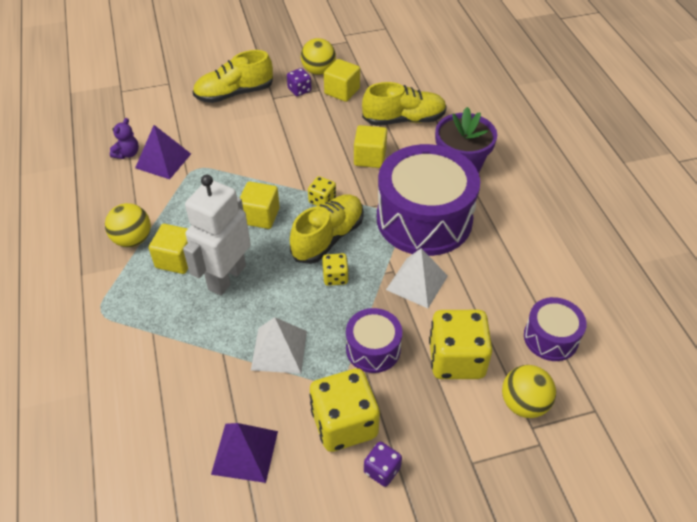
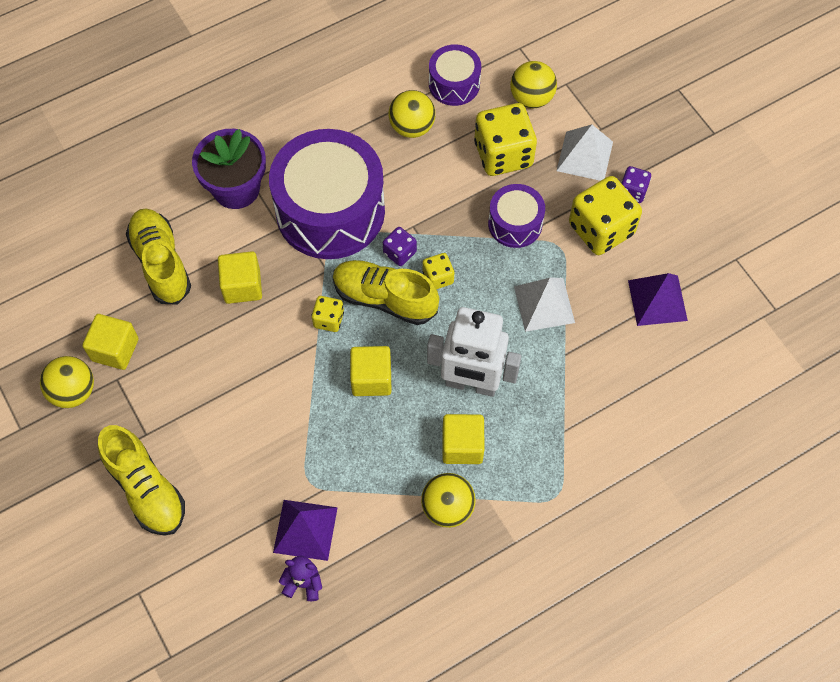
camera: 105 degrees left, 15 degrees up
purple dice [287,68,312,96] -> purple dice moved to [383,227,417,266]
white pyramid [386,248,448,308] -> white pyramid moved to [556,125,613,181]
none -> yellow ball [389,90,435,138]

